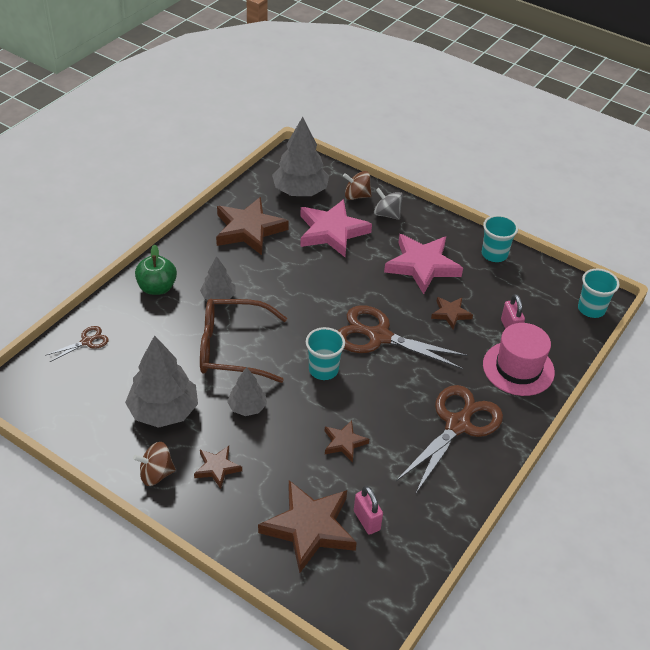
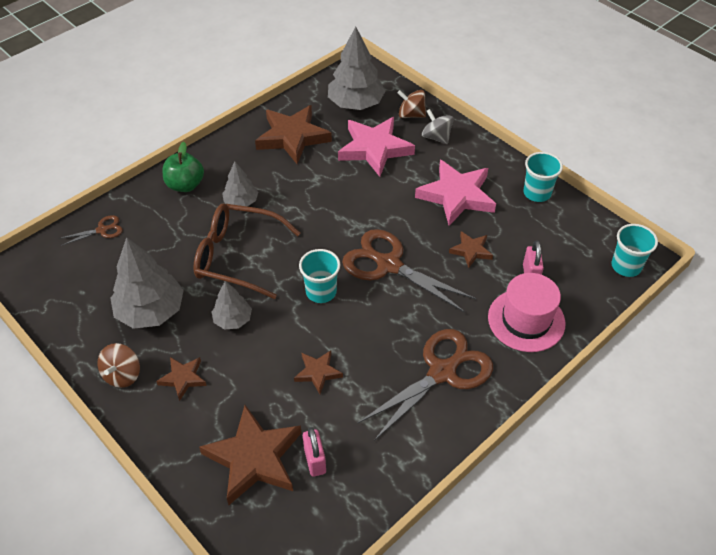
camera: 15 degrees right, 5 degrees up
brown spinning top [133,442,176,486] -> brown spinning top turned 75 degrees counterclockwise [98,343,140,388]

